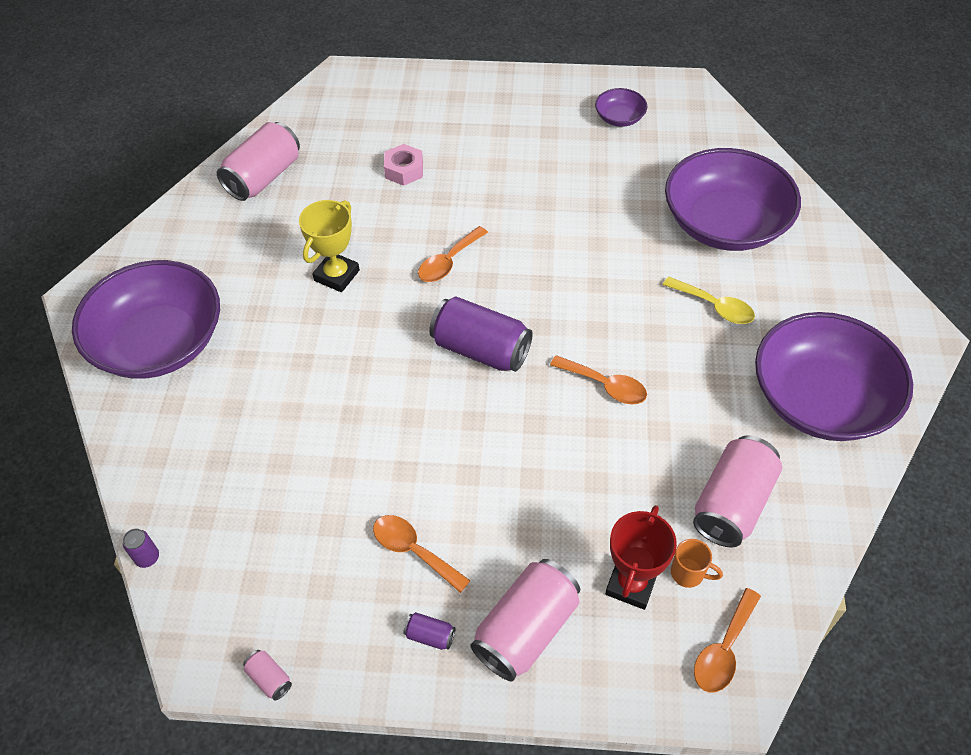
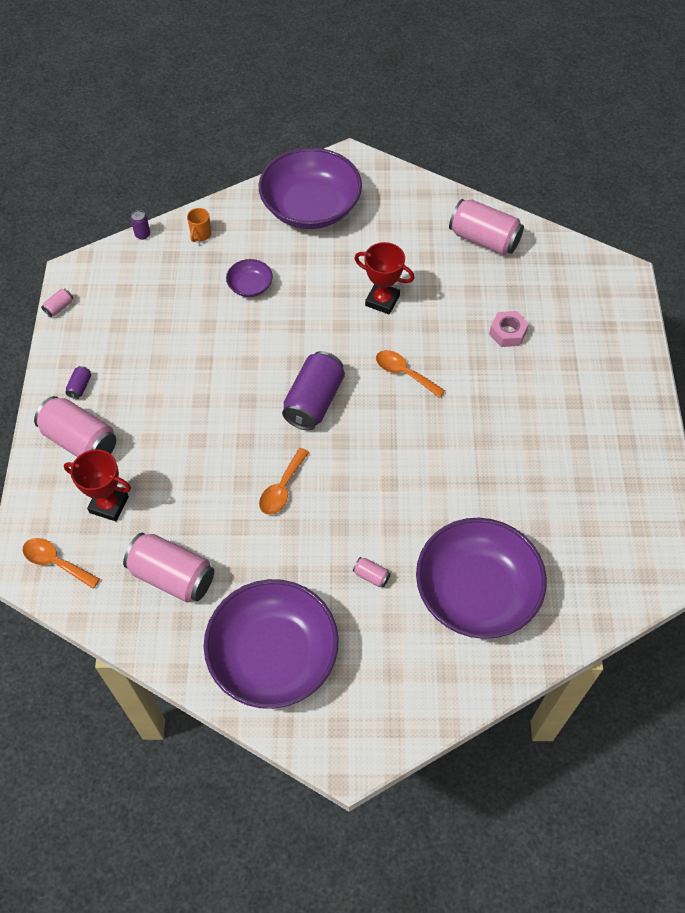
camera: 85 degrees right, 5 degrees up
yellow trophy [299,200,360,292] -> red trophy [355,242,414,314]
orange spoon [373,515,470,593] -> none
purple bowl [595,88,647,127] -> purple bowl moved to [226,259,273,297]
yellow spoon [663,276,755,324] -> pink can [353,557,390,587]
orange mug [671,539,723,588] -> orange mug moved to [187,208,211,242]

